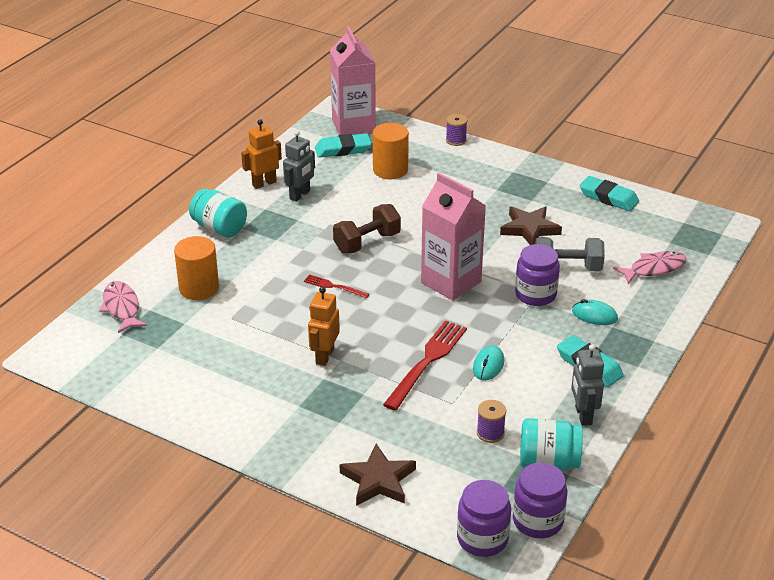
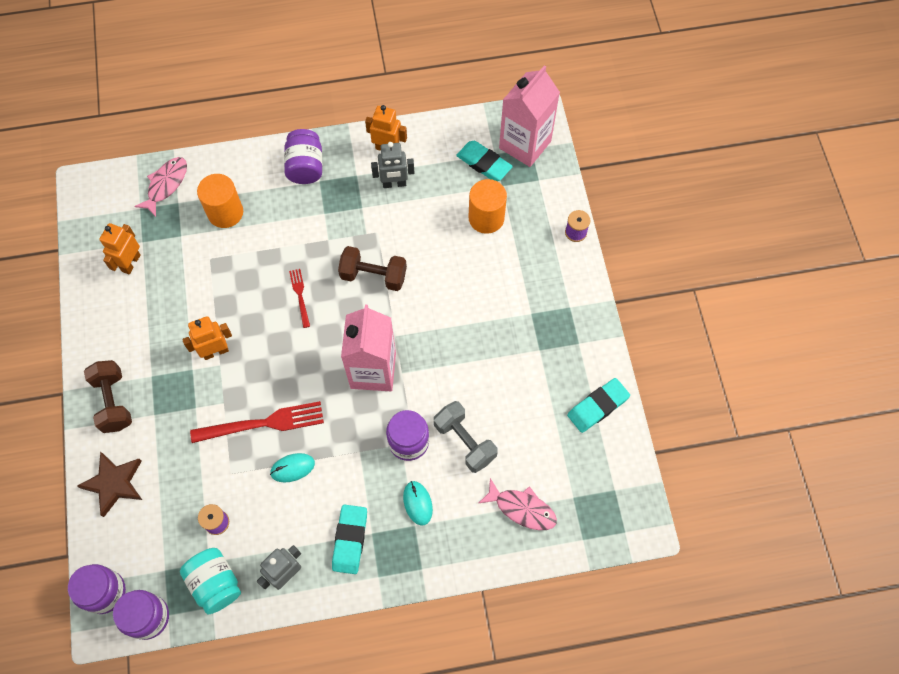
camera: 50 degrees right, 30 degrees up
turquoise jar [189,189,247,238] -> purple jar [284,129,322,184]
brown star [500,207,562,245] -> none
turquoise eraser [579,176,639,211] -> turquoise eraser turned 60 degrees clockwise [567,378,630,433]
none -> brown dumbbell [84,360,132,433]
none -> orange robot [99,223,141,274]

